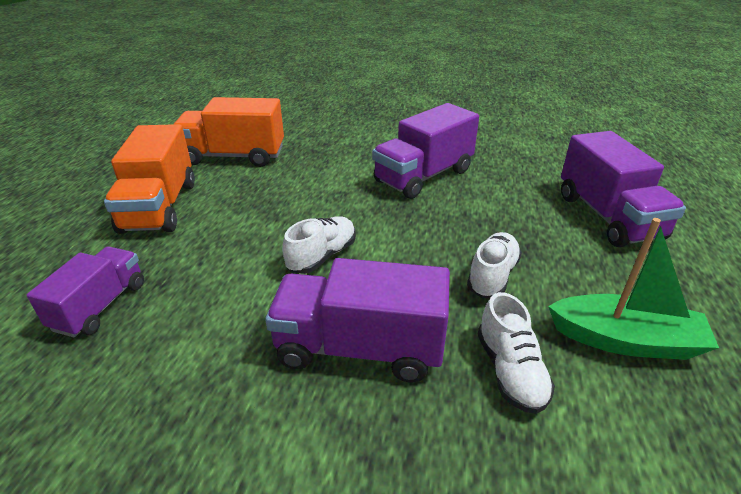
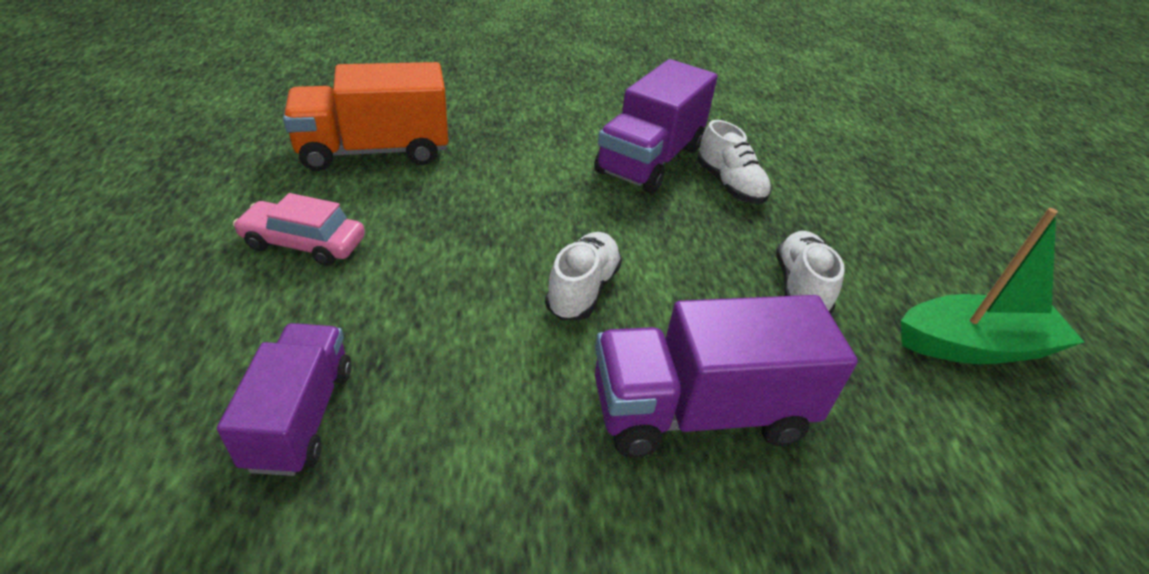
camera: 20 degrees left, 5 degrees up
orange truck [104,124,195,234] -> pink car [233,193,365,266]
white shoe [478,292,555,414] -> white shoe moved to [697,120,771,204]
purple truck [561,131,686,247] -> none

